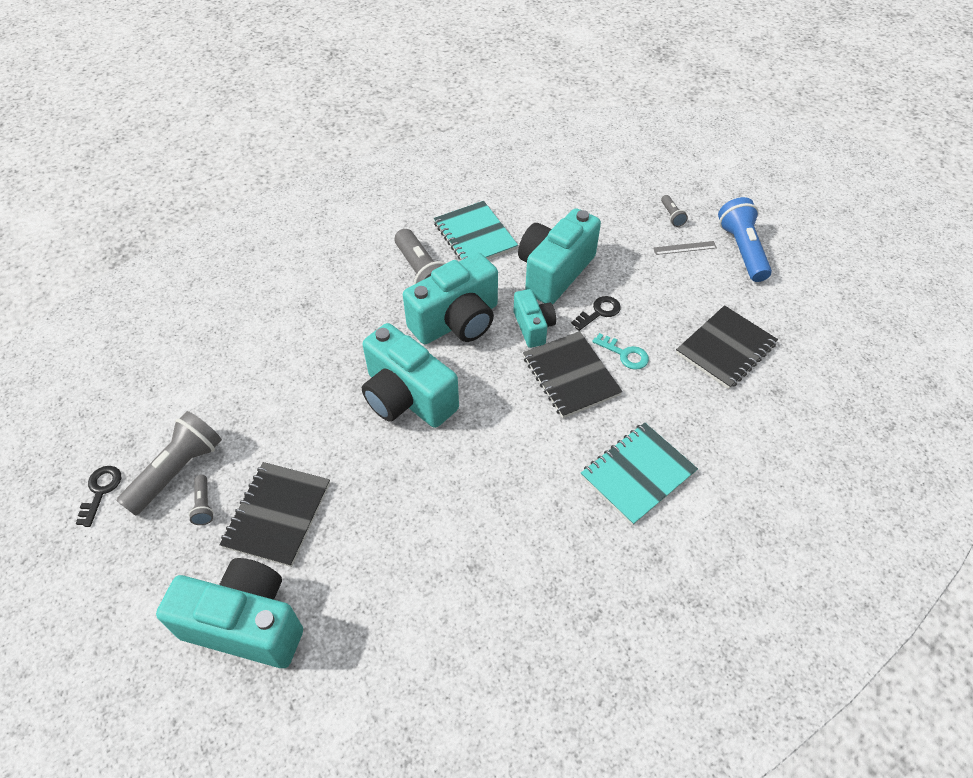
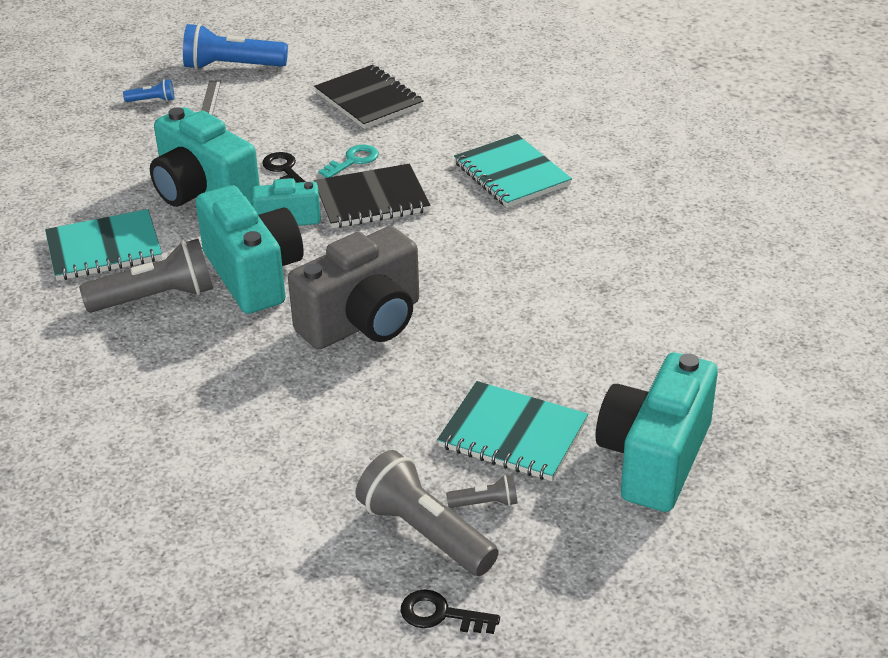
camera: 80 degrees left, 15 degrees down
black notebook [219,462,330,567] -> turquoise notebook [437,381,588,481]
turquoise camera [362,323,459,428] -> grey camera [288,226,419,349]
grey flashlight [661,195,688,227] -> blue flashlight [123,79,174,102]

